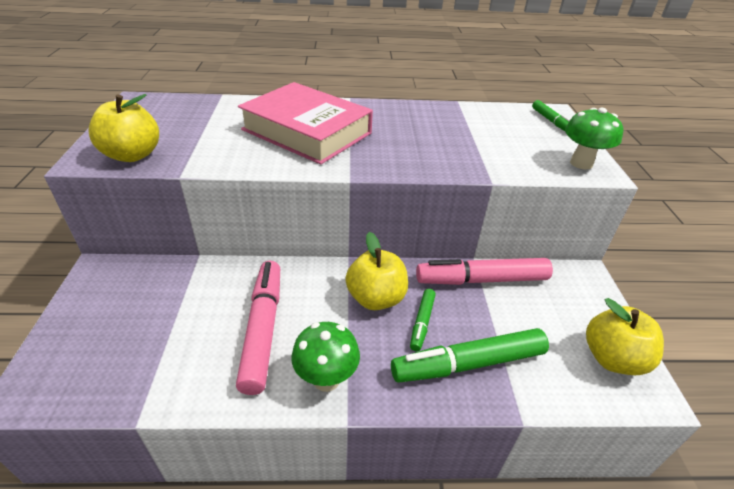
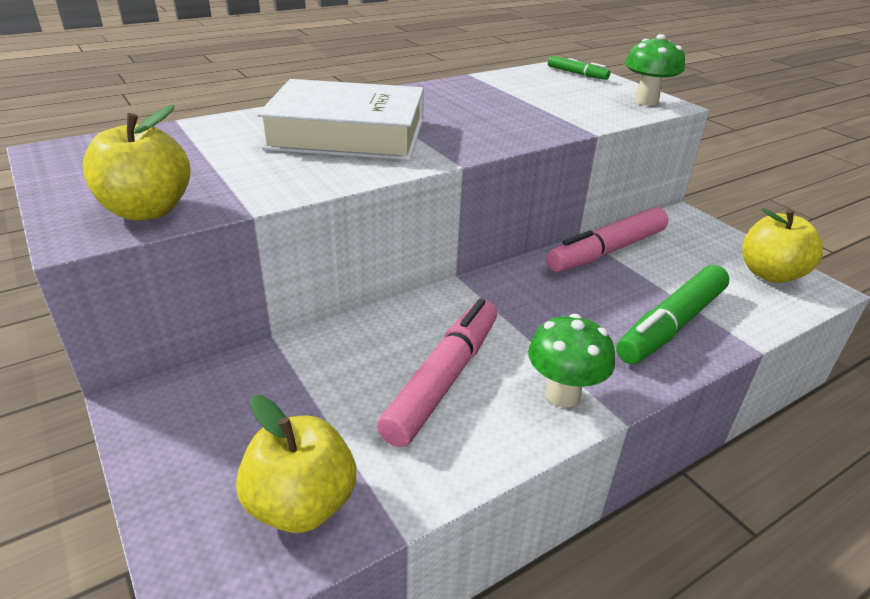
camera: 30 degrees left, 5 degrees down
pink marker [236,261,280,395] -> pink marker turned 60 degrees clockwise [377,299,497,447]
pink book [238,82,373,165] -> white book [257,79,424,160]
yellow apple [345,232,408,310] -> yellow apple moved to [236,395,356,533]
green marker [410,289,436,351] -> none

